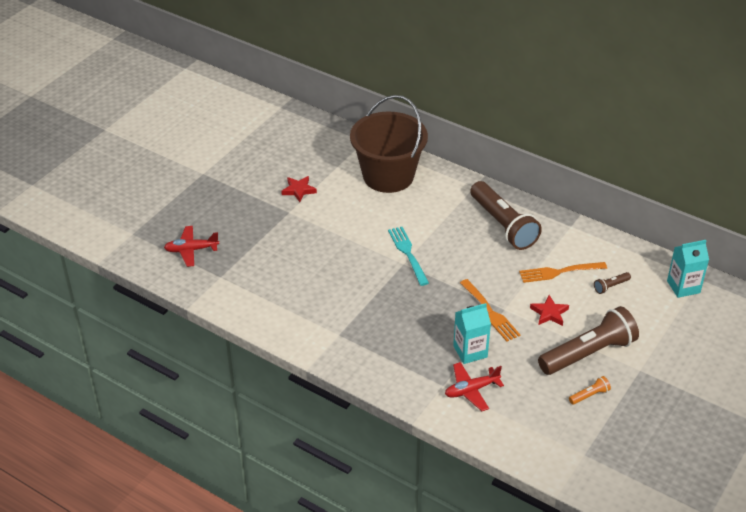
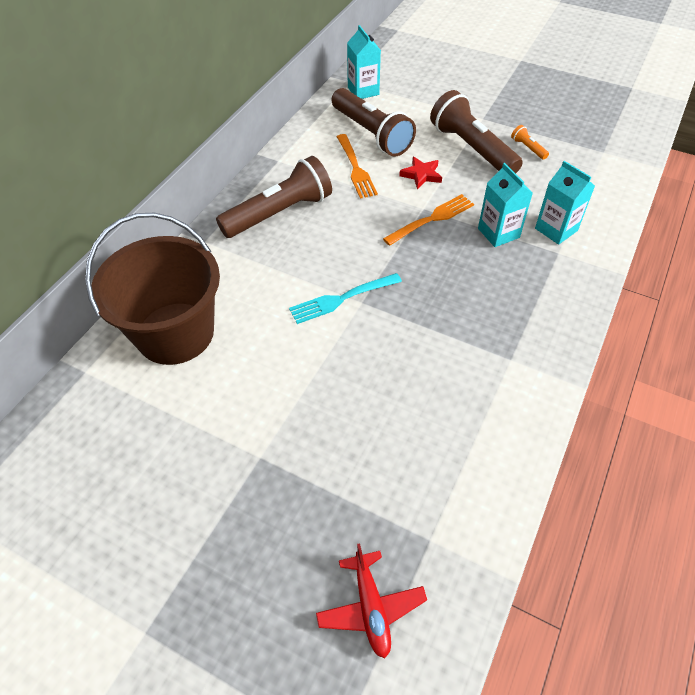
camera: 95 degrees left, 10 degrees up
red star [281,176,317,202] -> none
red plane [445,362,504,411] -> turquoise carton [535,161,595,245]
brown flashlight [594,272,631,294] -> brown flashlight [332,88,416,157], size x2.48

